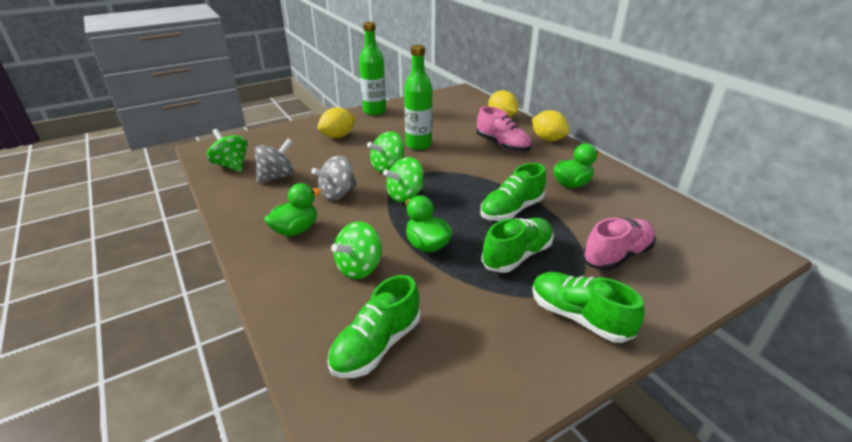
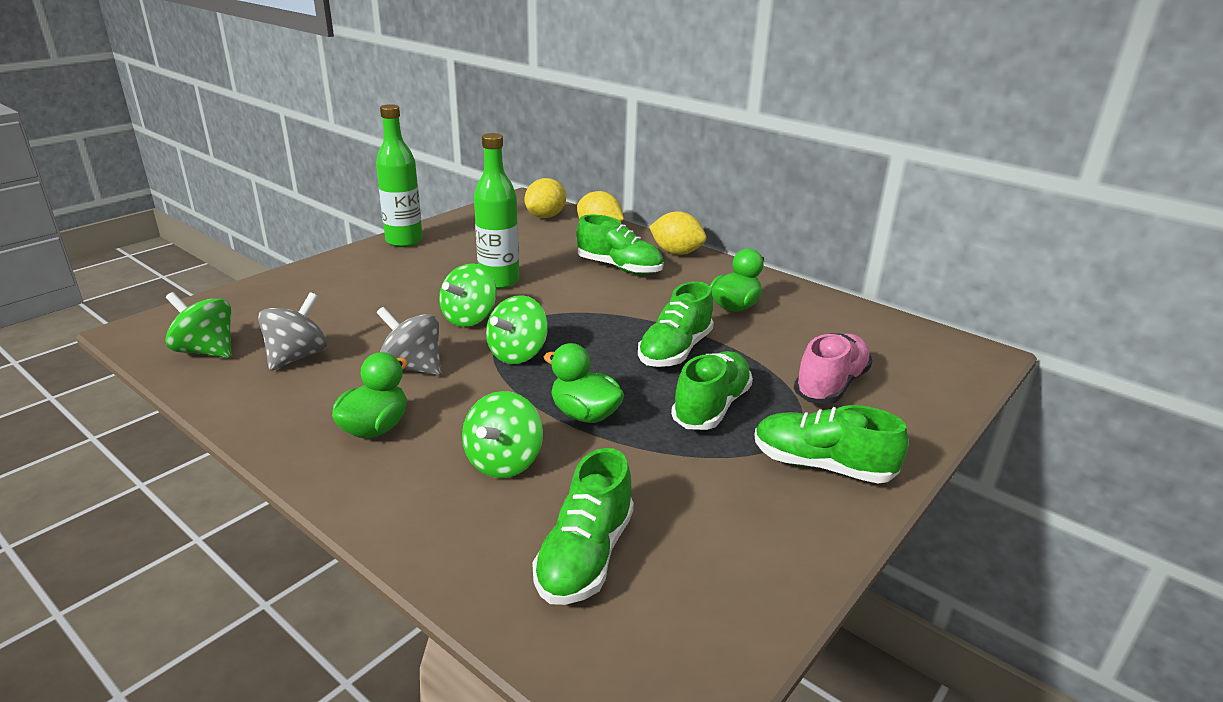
camera: 20 degrees left, 5 degrees down
grey spinning top [311,155,357,201] -> grey spinning top turned 90 degrees clockwise [377,307,441,375]
yellow lemon [317,107,356,138] -> yellow lemon moved to [525,178,566,218]
pink shoe [476,106,531,152] -> green shoe [576,215,664,275]

